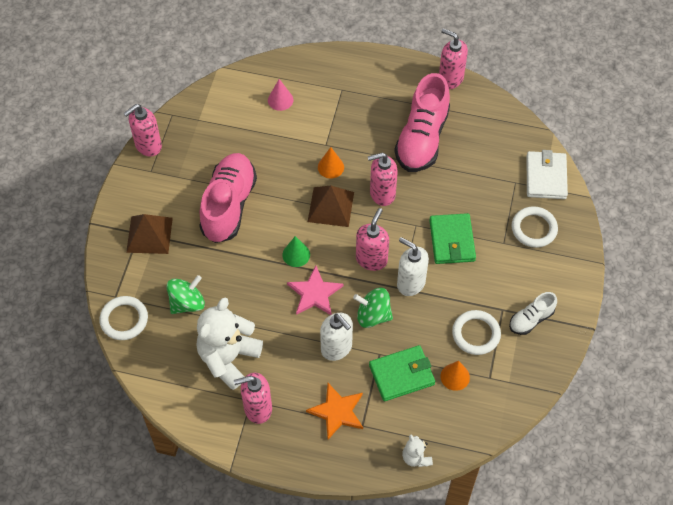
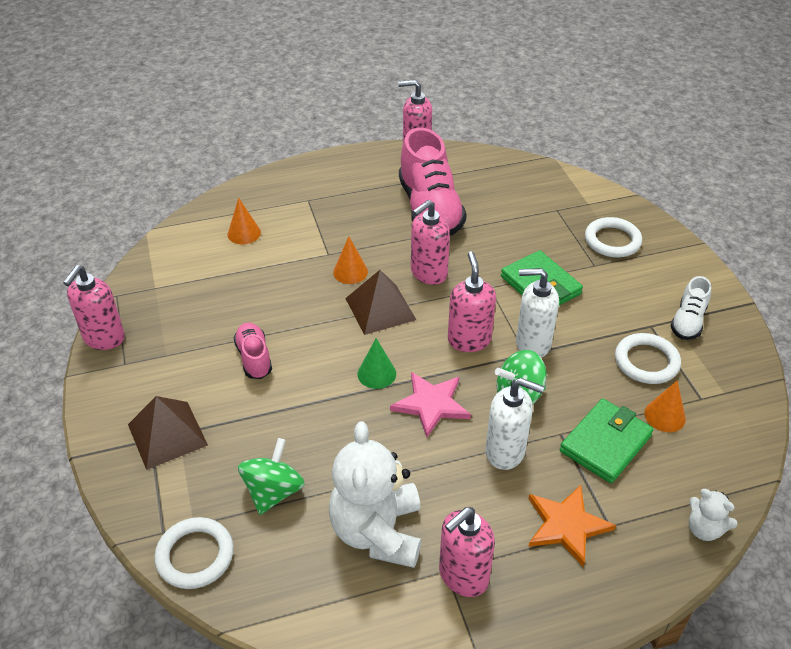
camera: 30 degrees left, 15 degrees down
pink shoe [199,153,257,243] -> pink shoe [233,323,272,379], size x0.50
pink cone [268,79,294,111] -> orange cone [228,198,261,244]
white wallet [526,150,568,199] -> none

